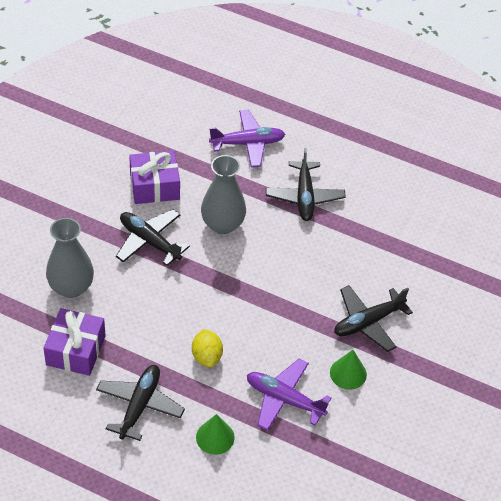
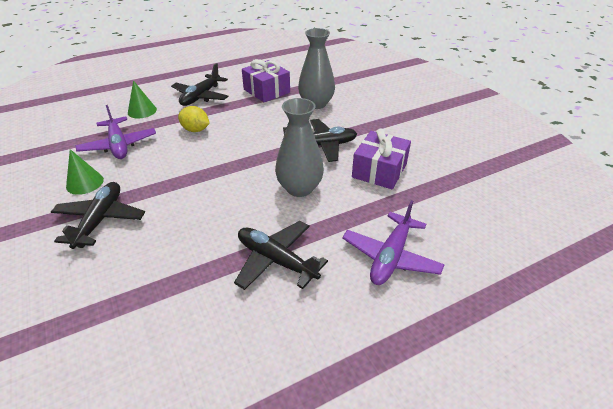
camera: 130 degrees right, 10 degrees down
black plane [96,365,185,441] -> black plane turned 60 degrees clockwise [171,63,229,106]
purple plane [247,359,331,431] -> purple plane turned 90 degrees clockwise [76,105,156,159]

